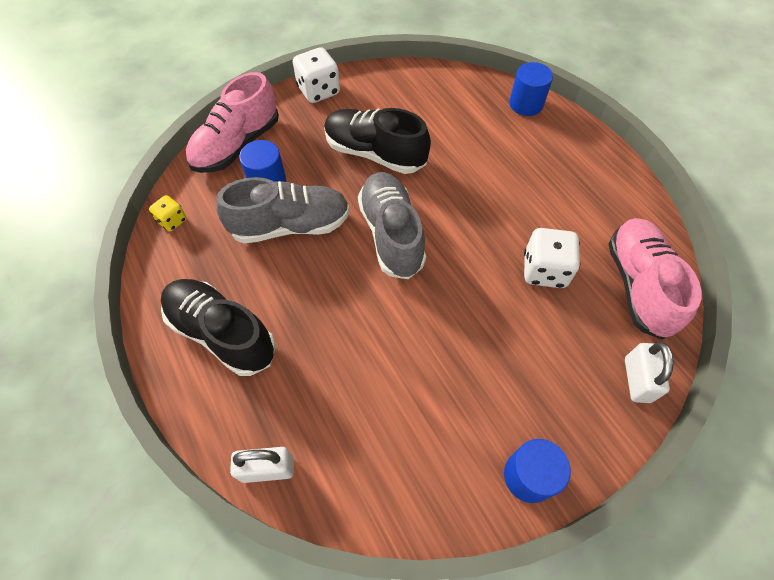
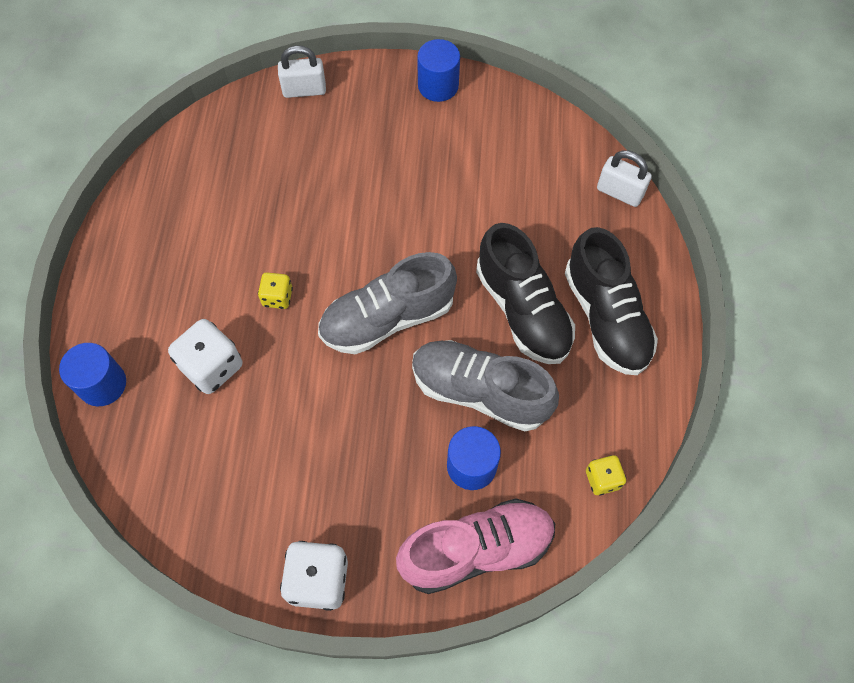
camera: 145 degrees left, 5 degrees up
black shoe [324,108,431,174] -> black shoe moved to [476,223,575,364]
grey shoe [358,172,426,279] -> grey shoe turned 45 degrees clockwise [318,252,457,354]
white dice [524,228,580,288] -> white dice moved to [168,319,242,394]
pink shoe [608,218,702,340] -> none
white padlock [625,342,674,403] -> white padlock turned 45 degrees clockwise [278,46,326,98]
none -> yellow dice [258,272,293,309]

